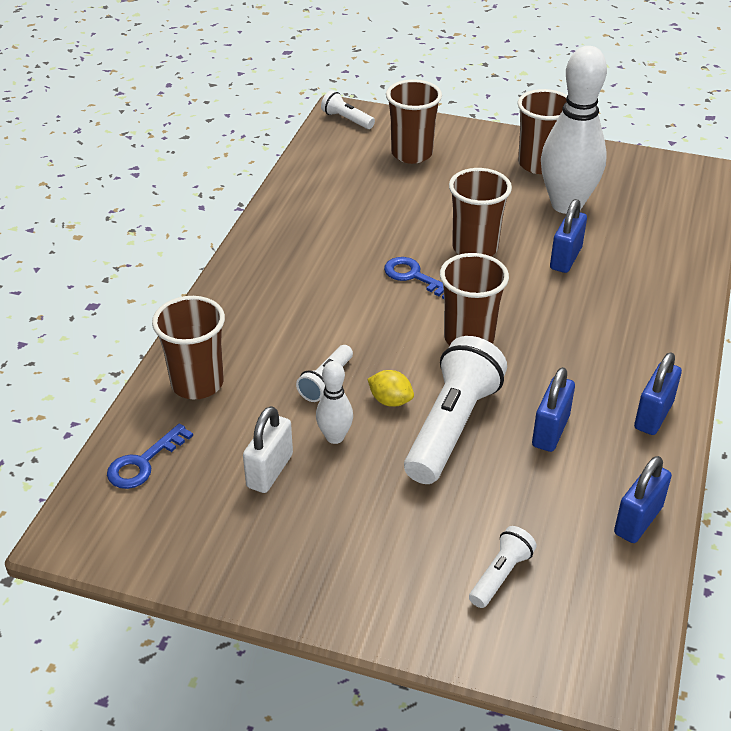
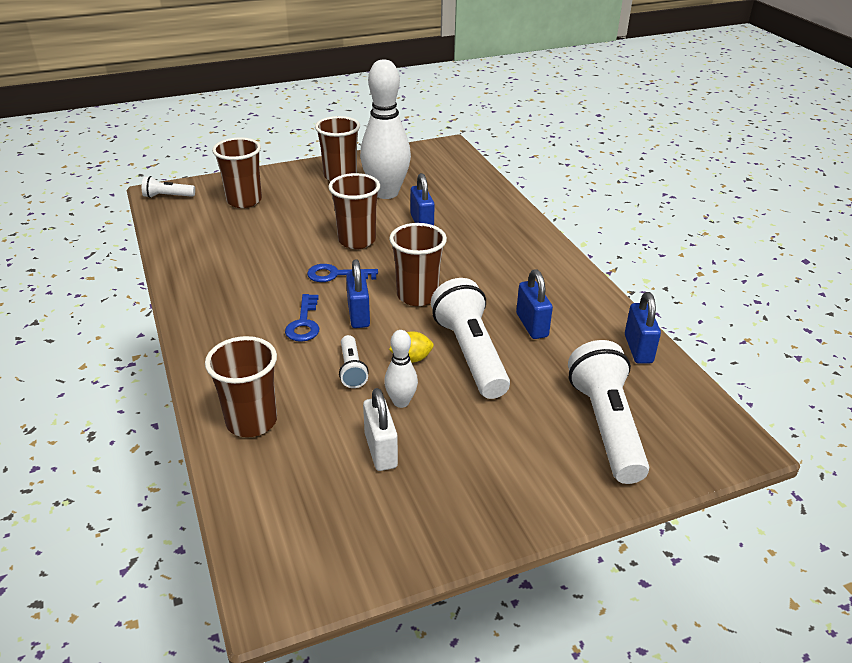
camera: 40 degrees left, 5 degrees down
blue key [107,423,193,489] -> blue key moved to [285,294,319,342]
white flashlight [469,526,537,608] -> white flashlight [568,340,649,484], size x2.04
blue padlock [634,352,682,435] -> blue padlock moved to [346,259,370,328]

